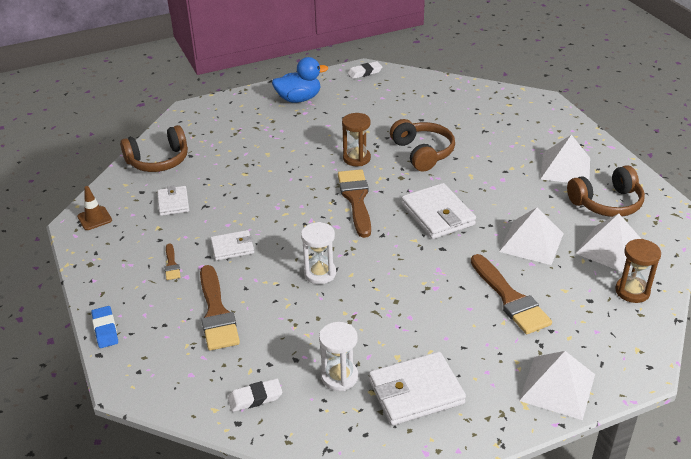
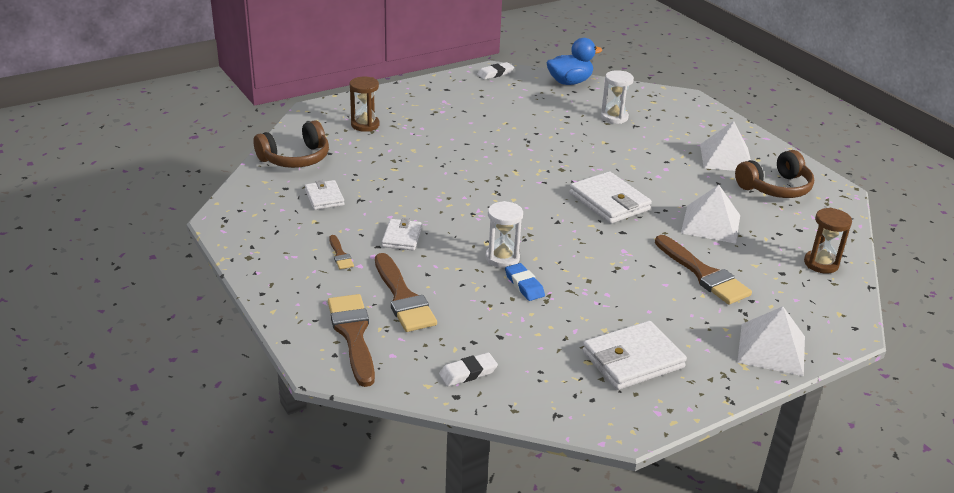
camera: 10 degrees left, 5 degrees down
brown traffic cone [77,186,112,230] -> none
blue eraser [91,306,118,348] -> blue eraser moved to [505,263,545,301]
white wallet [210,230,254,261] -> white wallet turned 60 degrees counterclockwise [382,218,422,251]
blue duck [272,57,328,103] -> blue duck moved to [547,38,602,85]
white hourglass [319,322,358,391] -> white hourglass moved to [601,70,634,124]
brown brush [338,169,371,238] -> brown brush moved to [328,294,375,387]
brown hourglass [342,113,371,166] -> brown hourglass moved to [350,77,379,132]
brown headphones [390,119,455,171] -> none
white pyramid [575,214,641,272] -> none

